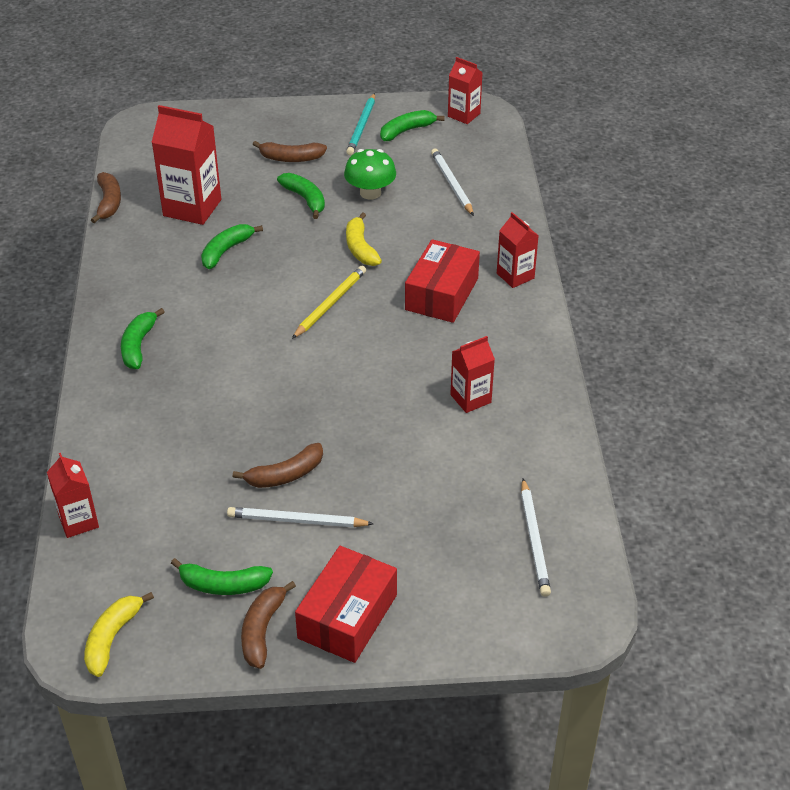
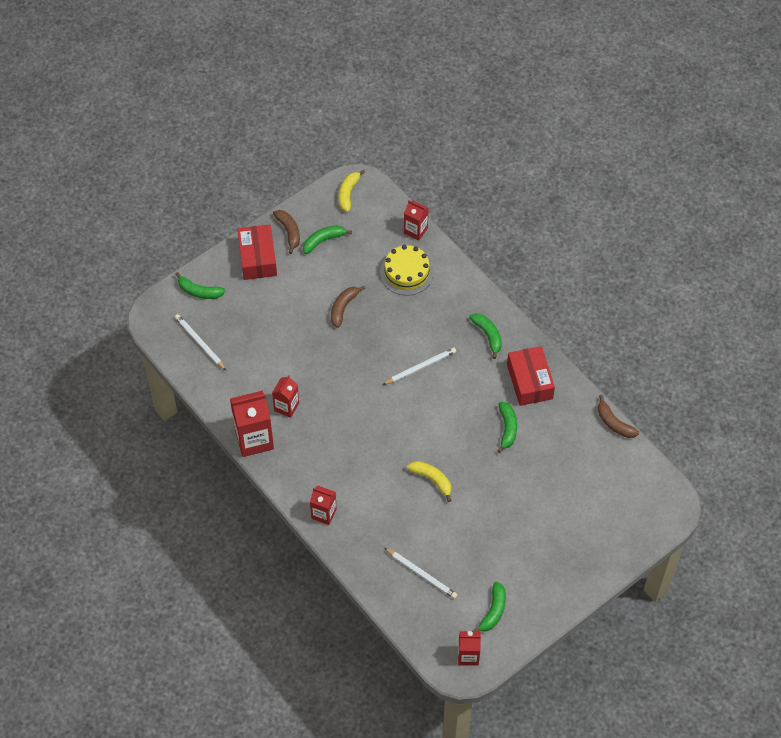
camera: 145 degrees right, 15 degrees up
yellow banana [84,592,154,677] -> yellow banana turned 150 degrees counterclockwise [339,170,365,212]
red carton [152,105,221,225] -> red carton moved to [230,391,274,457]
white pencil [227,507,374,528] -> white pencil moved to [382,348,456,385]
brown banana [253,141,327,162] -> none
green banana [277,173,325,219] -> green banana moved to [175,272,225,299]
yellow pencil [292,266,366,339] -> none
green mushroom [344,149,396,200] -> none
turquoise pencil [346,93,375,155] -> none
red box [405,239,480,323] -> red box moved to [507,346,555,406]
none -> yellow cake [380,245,434,296]

